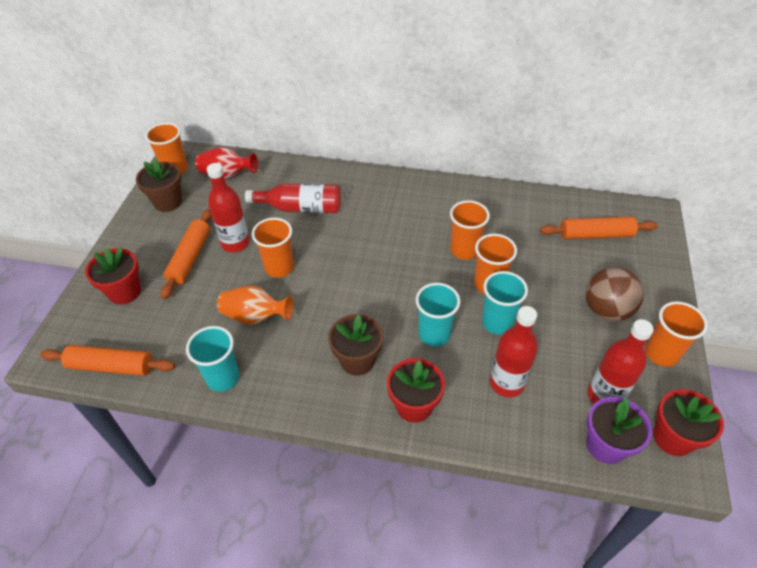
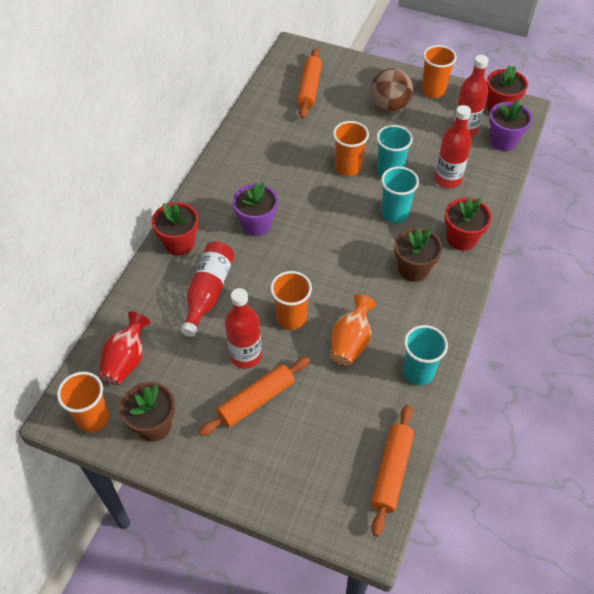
camera: 80 degrees left, 5 degrees up
red flower pot [85,247,141,305] -> red flower pot moved to [152,202,198,255]
orange rolling pin [161,209,212,299] -> orange rolling pin turned 60 degrees counterclockwise [199,357,310,436]
orange cup [450,200,490,260] -> none
none -> purple flower pot [232,182,278,236]

